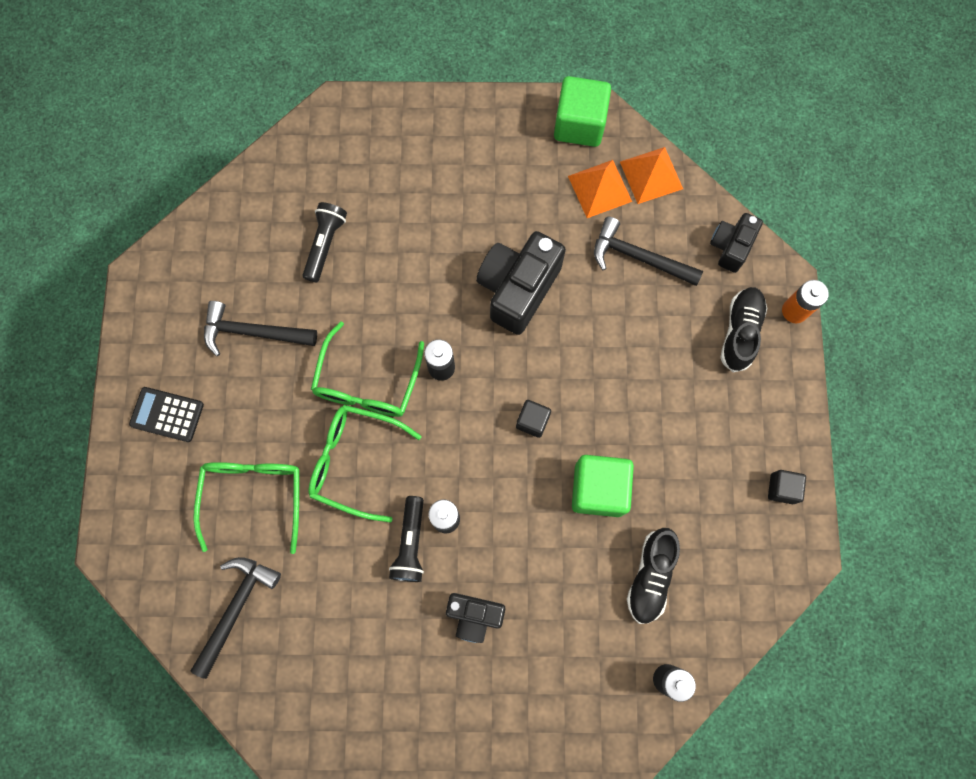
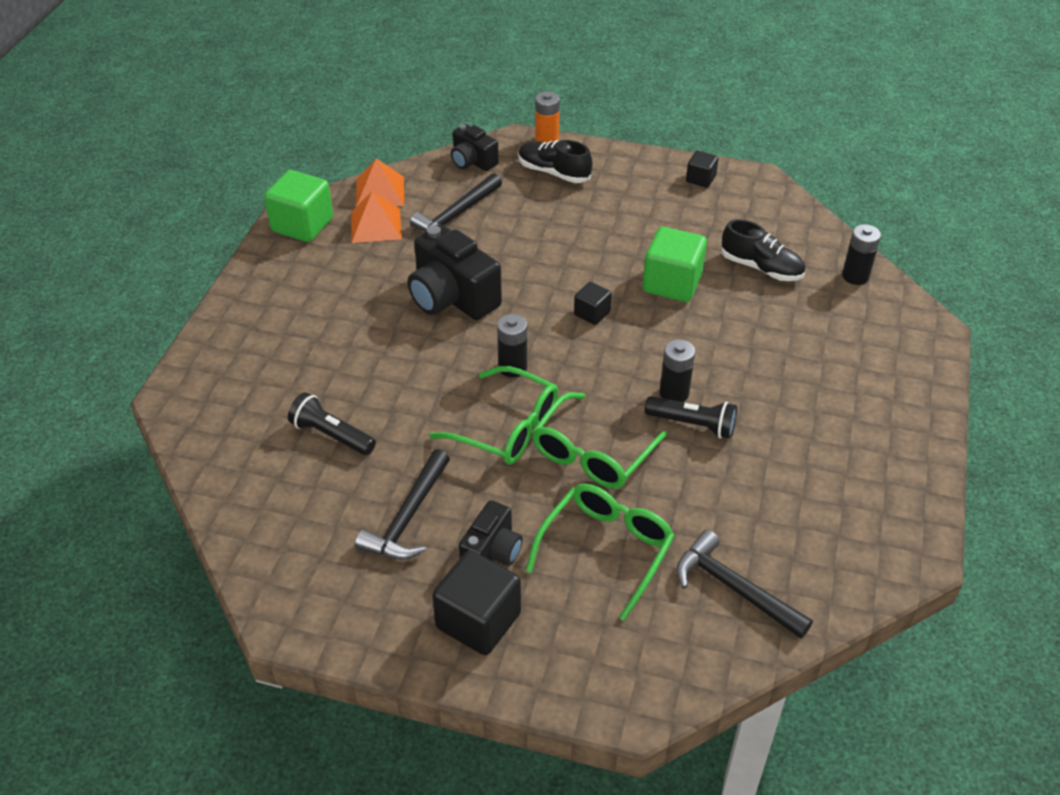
camera: 75 degrees left, 30 degrees down
black calculator [129,387,204,442] -> black cube [432,550,521,655]
green glasses [193,462,299,554] -> green glasses turned 105 degrees clockwise [526,484,675,621]
black camera [446,593,505,643] -> black camera moved to [459,500,523,565]

